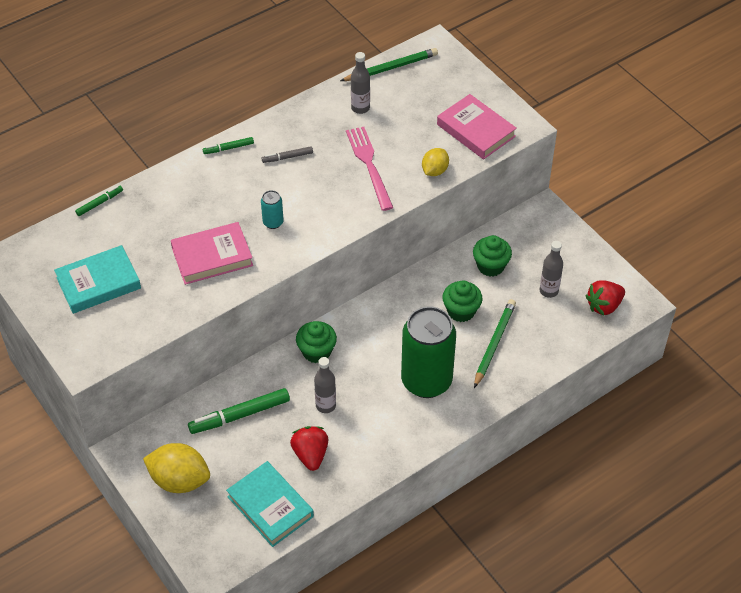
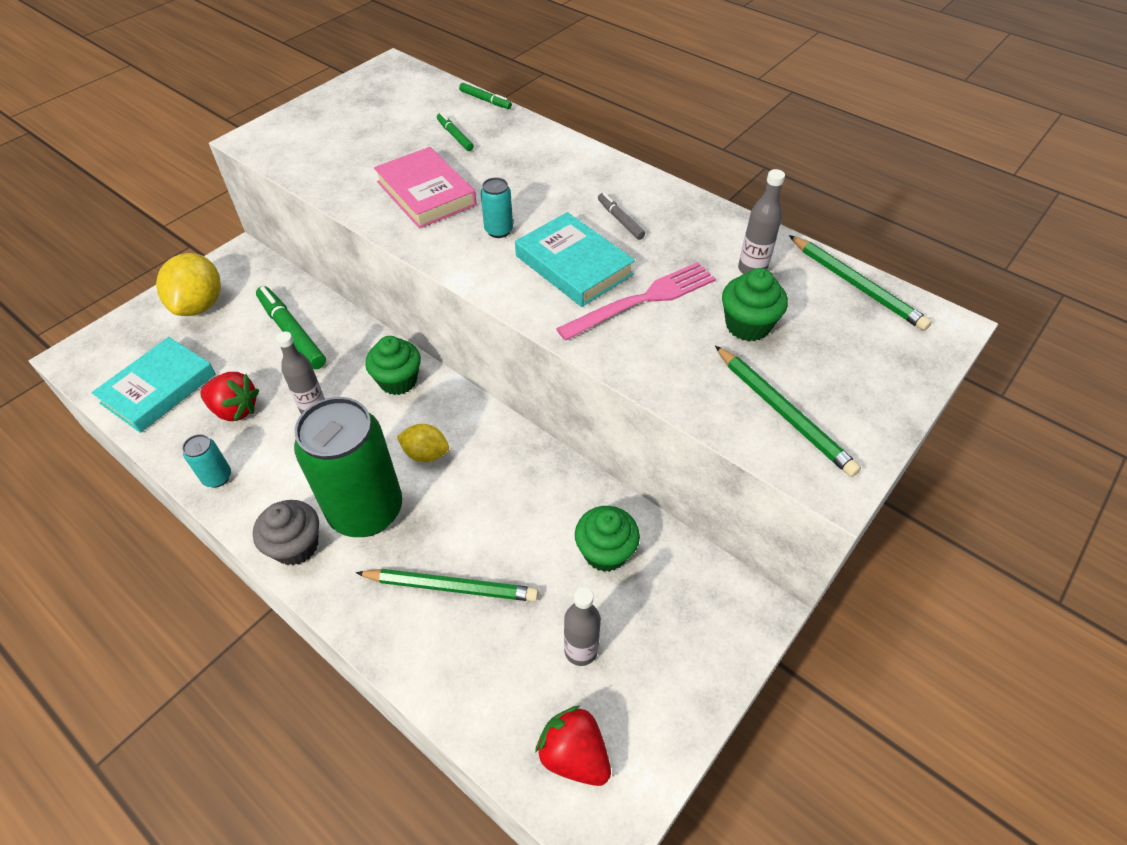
camera: 75 degrees right, 0 degrees up
turquoise book [54,245,141,314] -> turquoise book moved to [515,212,635,307]
green marker [203,137,254,154] -> green marker moved to [437,112,474,151]
red strawberry [290,426,328,471] -> red strawberry turned 45 degrees clockwise [200,372,259,421]
yellow lemon [422,148,449,176] -> yellow lemon moved to [397,424,449,462]
pink book [437,94,517,159] -> green pencil [715,346,861,477]
green cupcake [442,280,482,322] -> green cupcake moved to [722,268,788,341]
none -> turquoise can [182,434,231,488]
none -> grey cupcake [253,500,319,566]

